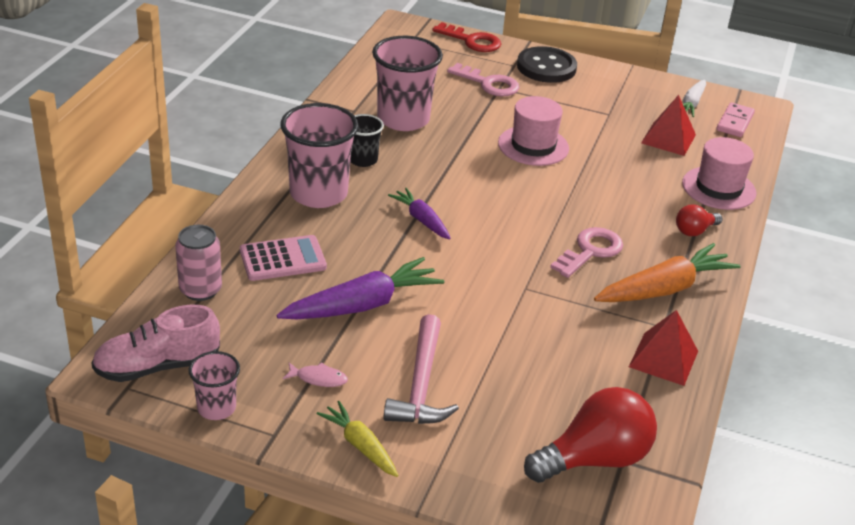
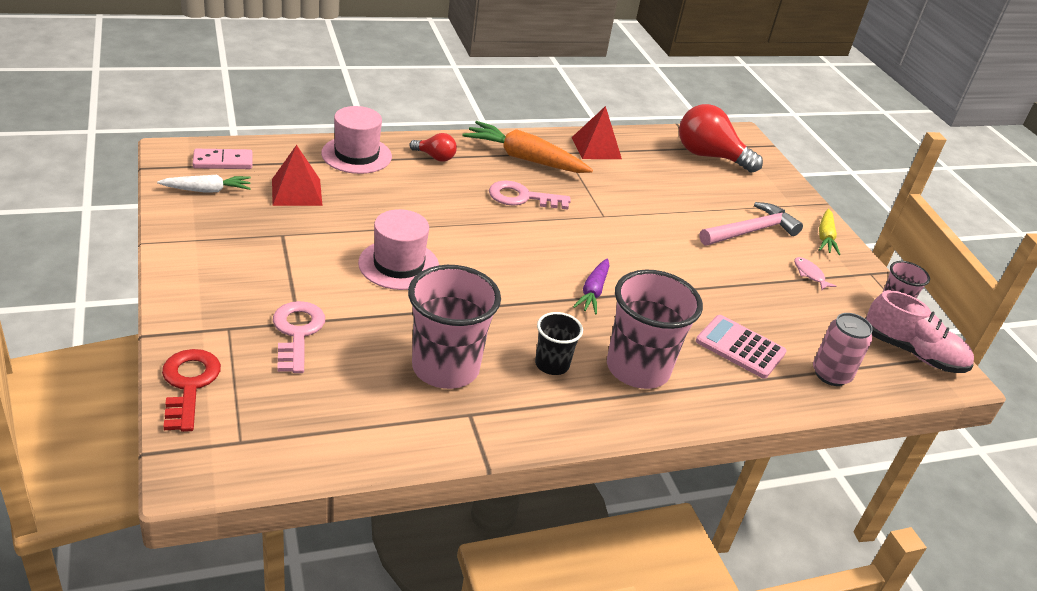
camera: 130 degrees left, 0 degrees up
purple carrot [277,257,445,319] -> none
black button [517,46,577,83] -> none

